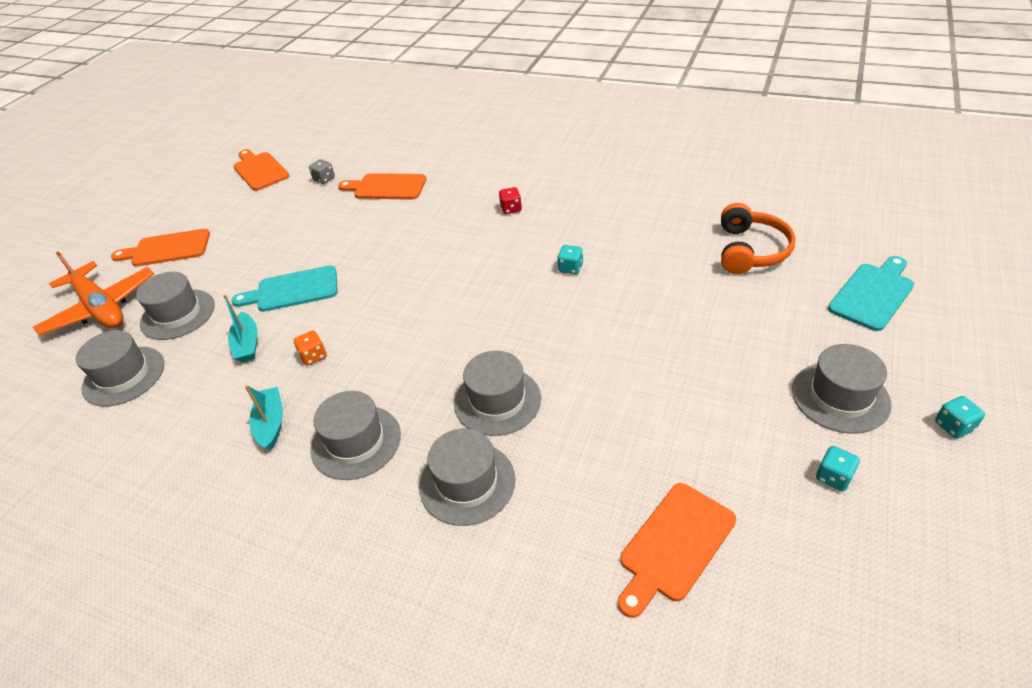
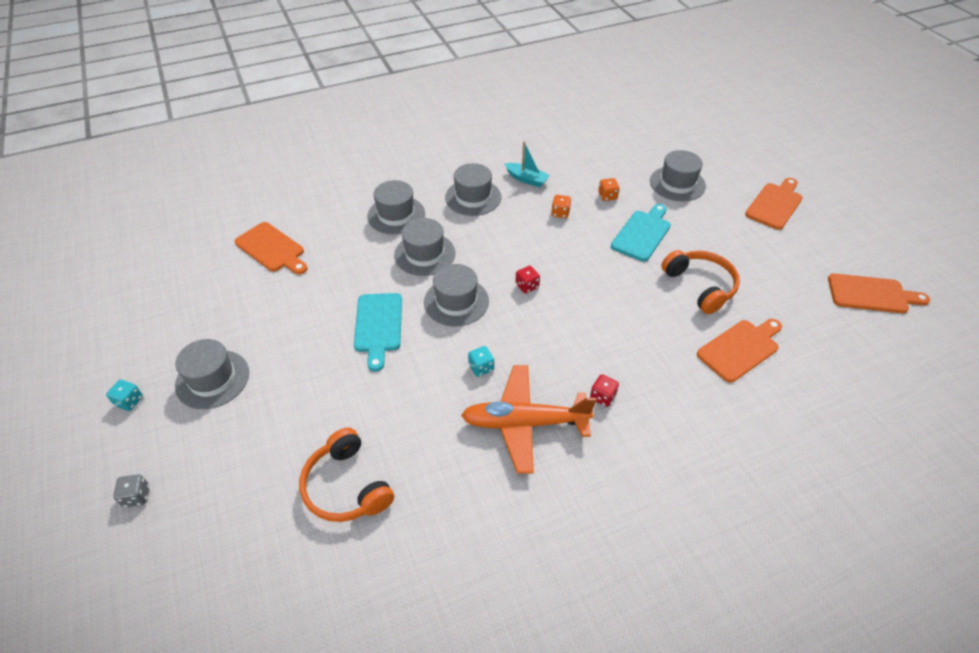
camera: 130 degrees right, 5 degrees up
orange plane [33,251,154,335] -> orange plane moved to [461,365,597,474]
grey hat [76,330,164,406] -> grey hat moved to [424,264,489,327]
turquoise boat [223,294,257,362] -> orange dice [598,178,620,201]
grey dice [309,159,335,184] -> grey dice moved to [113,474,149,507]
orange cutting board [618,483,736,618] -> orange cutting board turned 135 degrees clockwise [235,222,307,275]
turquoise dice [816,446,860,491] -> none
turquoise cutting board [828,256,914,331] -> turquoise cutting board moved to [354,293,402,372]
none -> red dice [515,266,540,293]
none -> orange headphones [661,250,740,314]

